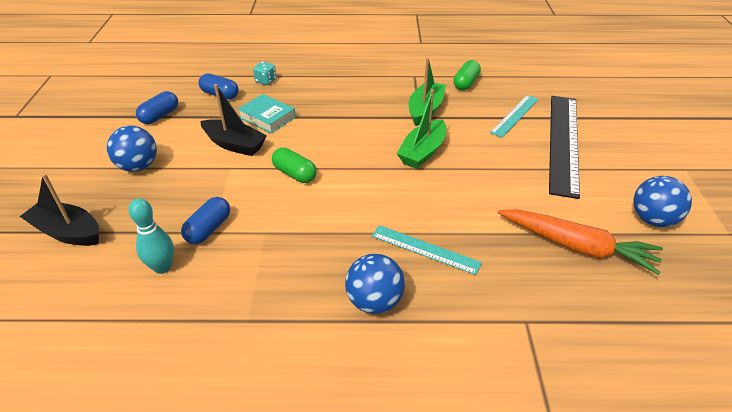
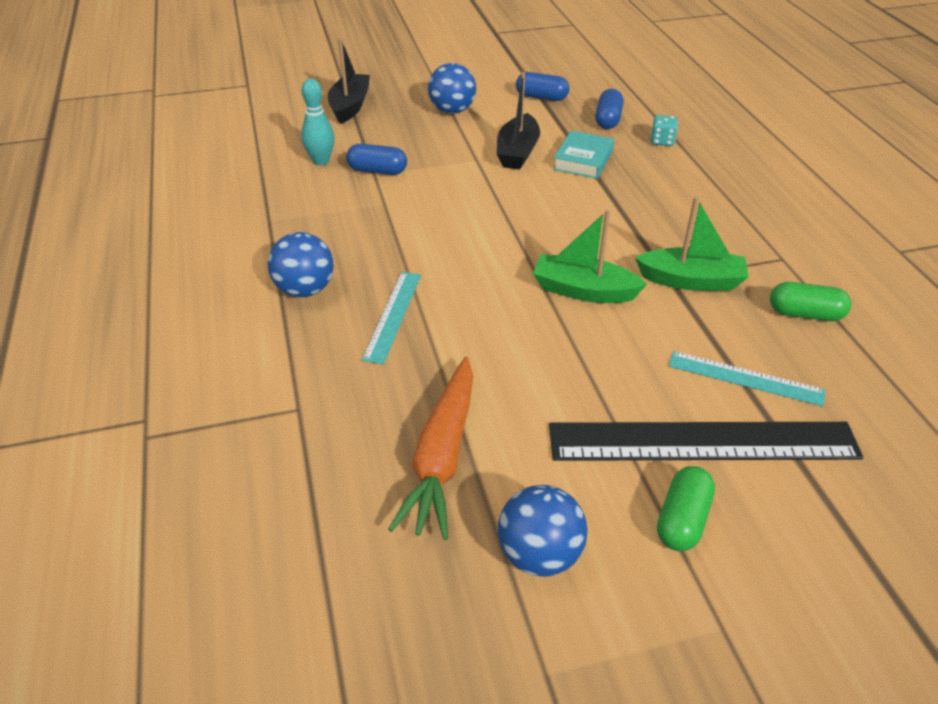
camera: 75 degrees right, 0 degrees up
green capsule [272,148,317,183] -> green capsule moved to [657,466,715,551]

